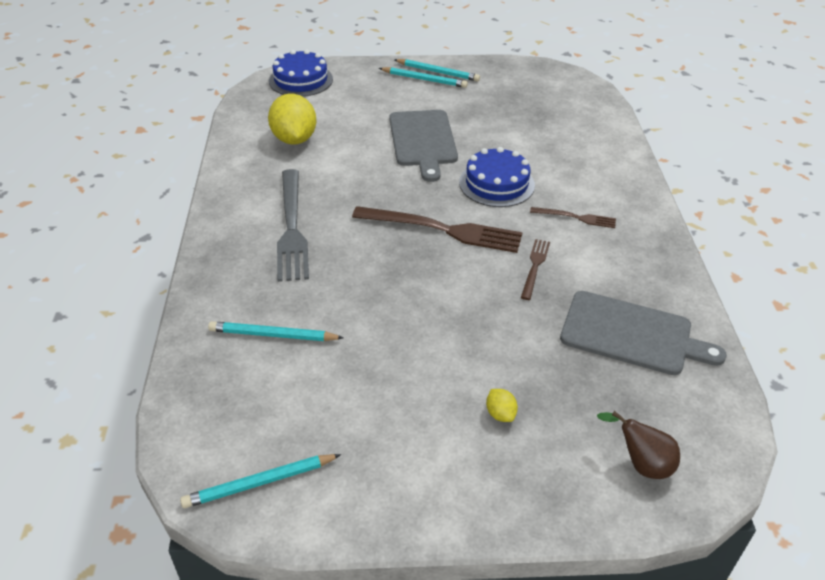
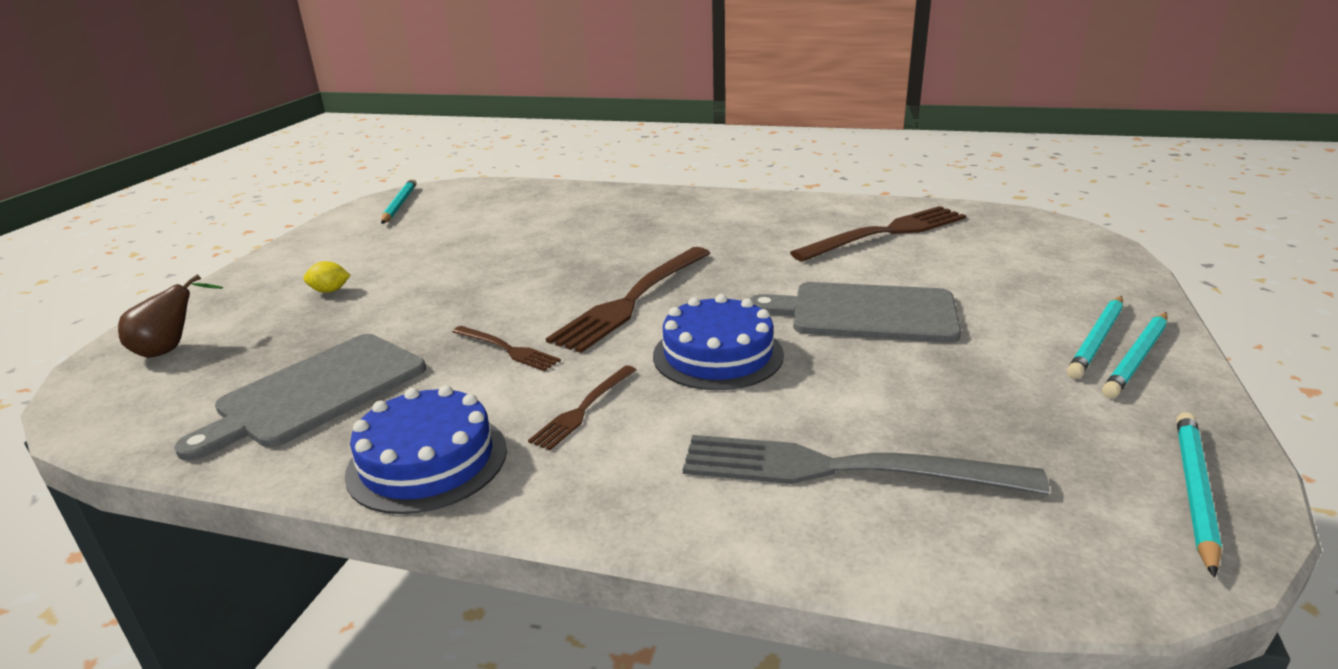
camera: 110 degrees right, 15 degrees down
turquoise pencil [208,321,344,341] -> turquoise pencil moved to [1177,412,1222,578]
yellow lemon [268,93,316,144] -> brown fork [790,206,966,261]
blue cake [269,49,333,97] -> blue cake moved to [345,385,507,514]
grey fork [277,169,309,282] -> grey fork moved to [683,435,1050,495]

